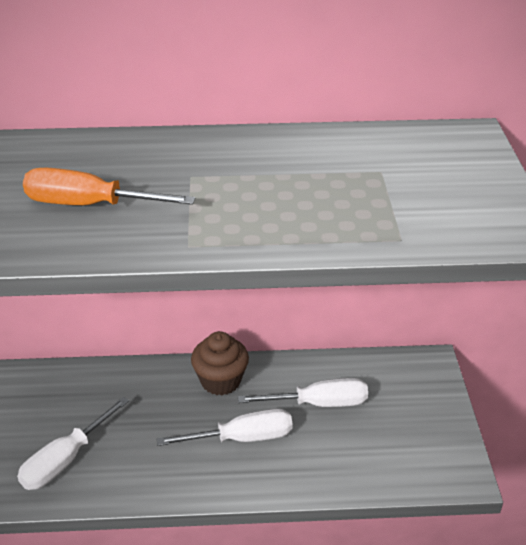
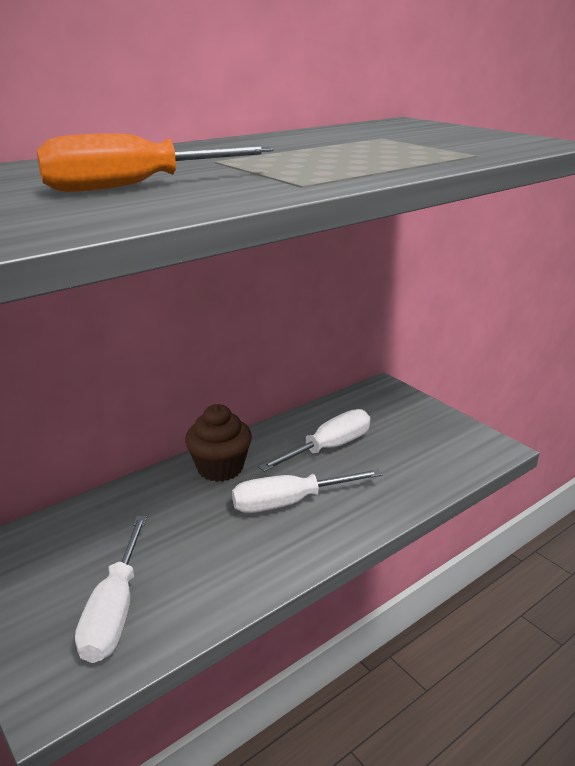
camera: 35 degrees left, 10 degrees down
white screwdriver [157,408,293,446] -> white screwdriver turned 150 degrees counterclockwise [232,469,383,513]

